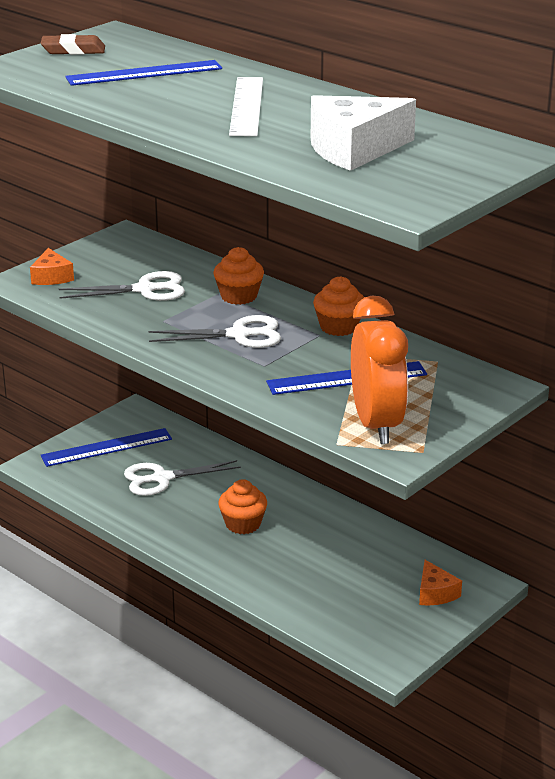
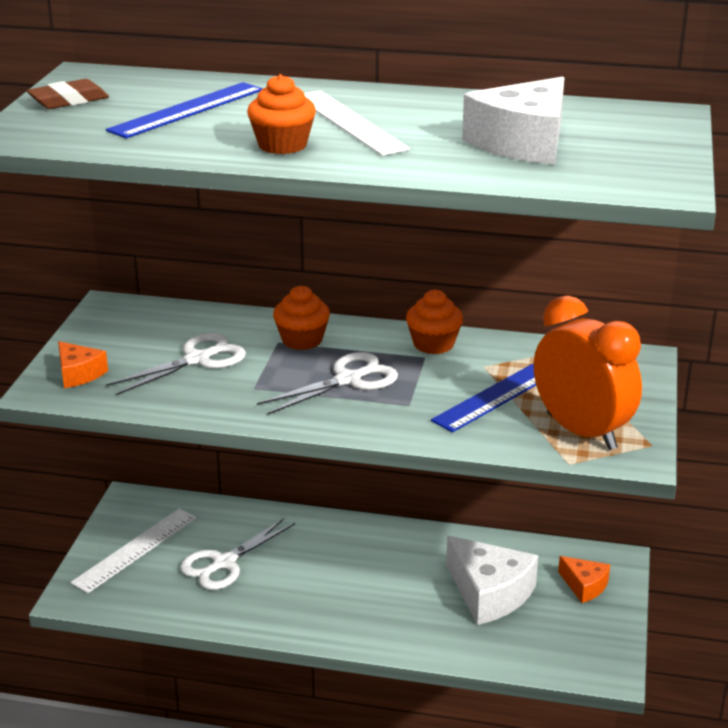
camera: 30 degrees left, 0 degrees up
blue ruler [41,428,172,467] -> white ruler [70,508,196,593]
orange cupcake [218,479,267,534] -> orange cupcake moved to [247,74,316,154]
none -> white cheese [446,536,538,625]

